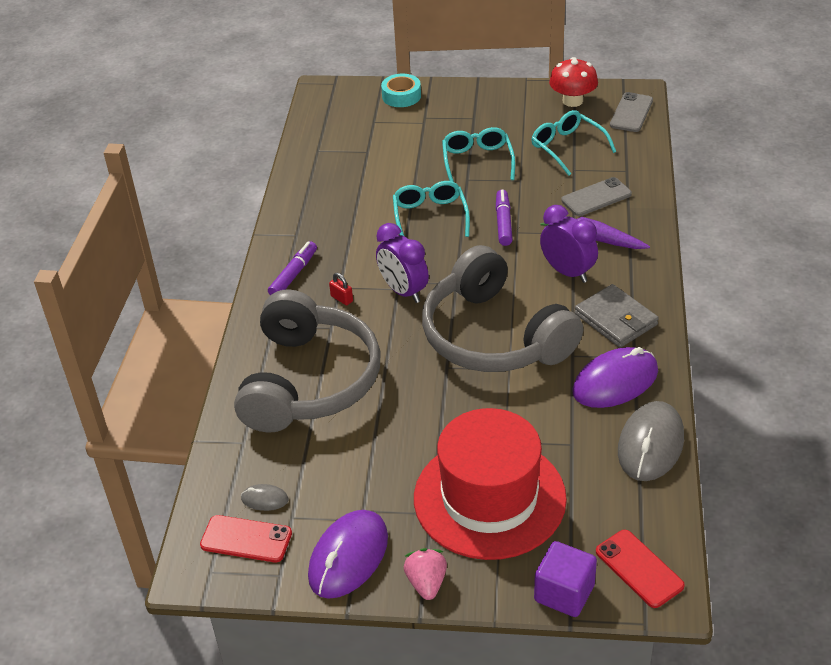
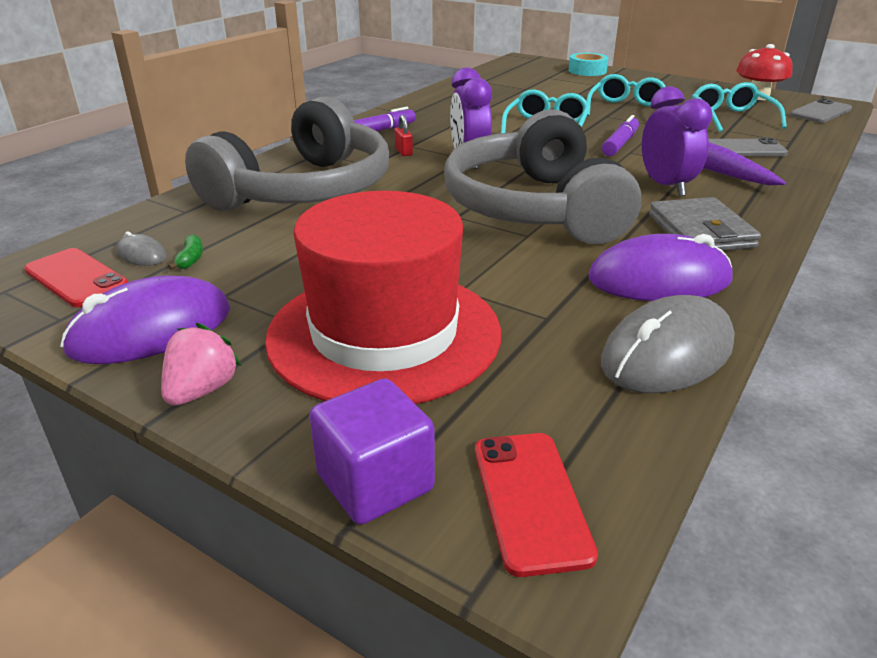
camera: 25 degrees right, 10 degrees down
none -> green banana [168,234,203,270]

